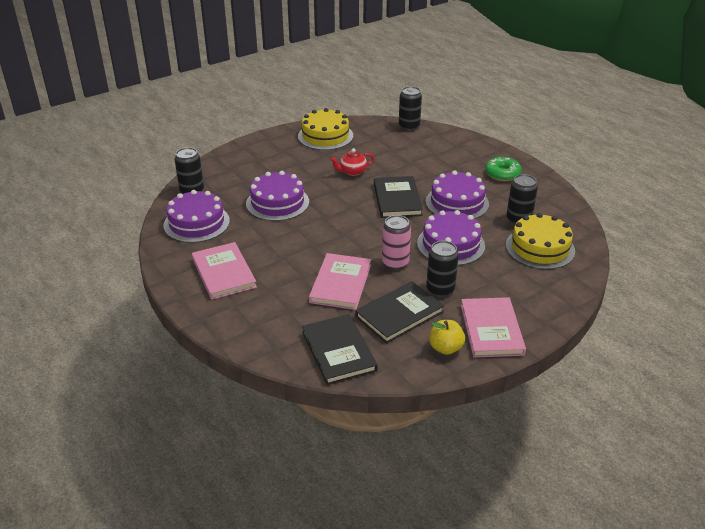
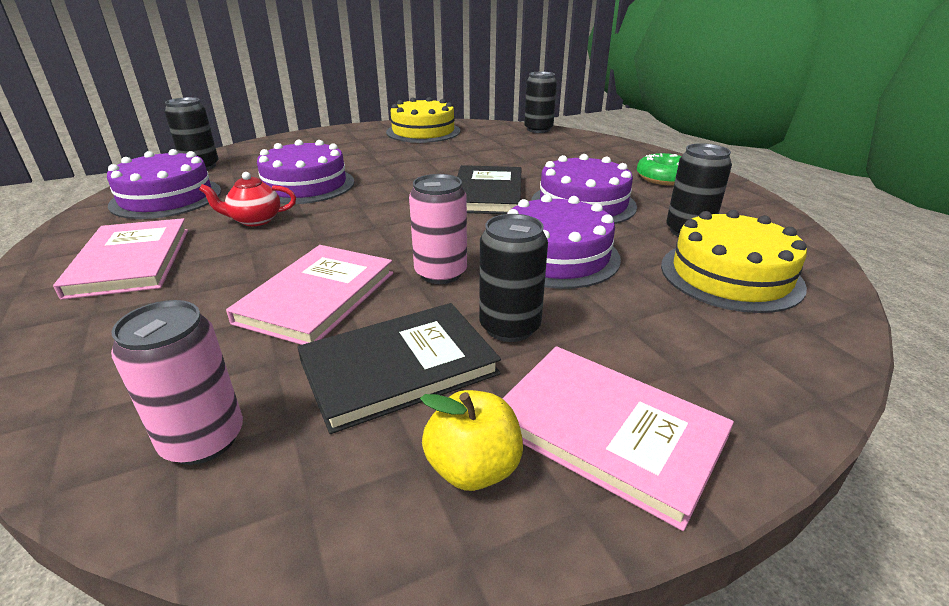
camera: 10 degrees right, 5 degrees down
black book [302,314,378,385] -> pink can [111,300,243,465]
red teapot [330,148,374,176] -> red teapot moved to [199,172,296,226]
pink book [461,297,526,358] -> pink book turned 60 degrees counterclockwise [502,346,734,531]

